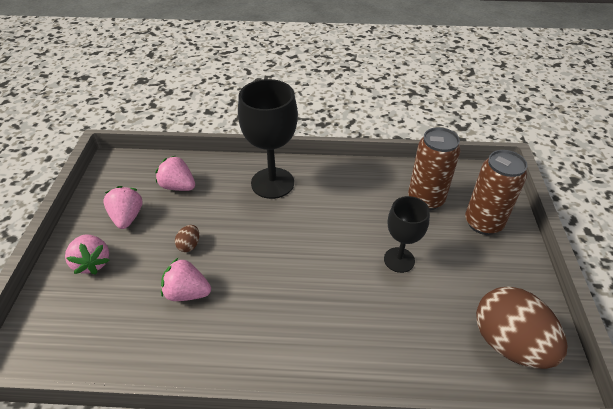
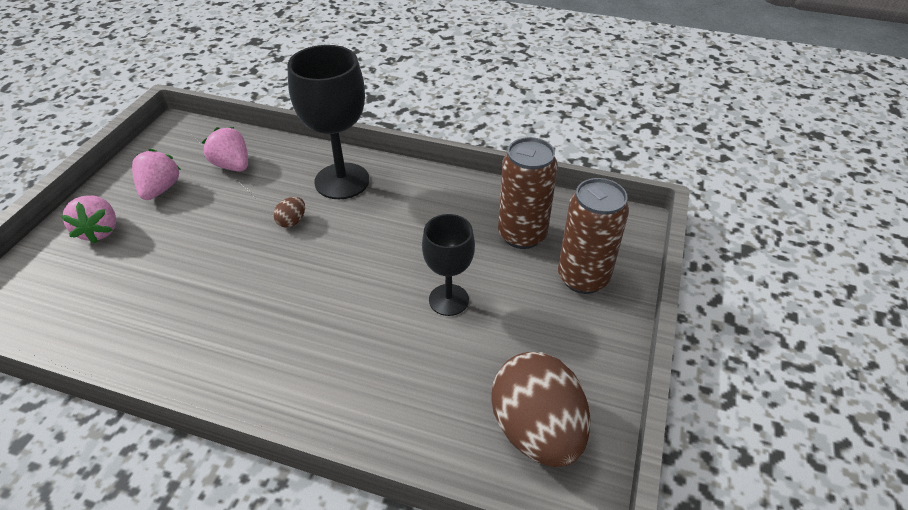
camera: 15 degrees right, 0 degrees up
pink strawberry [161,258,211,301] -> none
brown egg [175,225,199,252] -> brown egg moved to [273,197,305,228]

